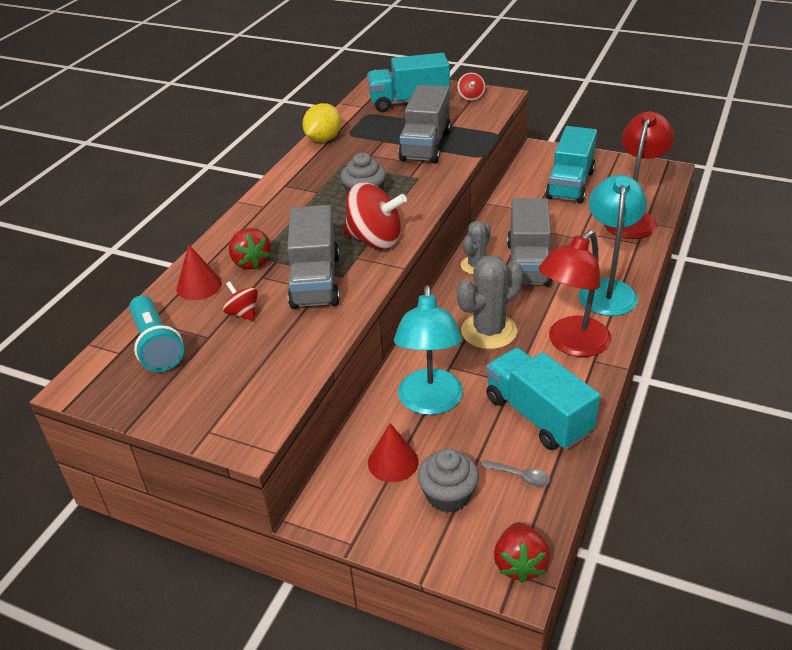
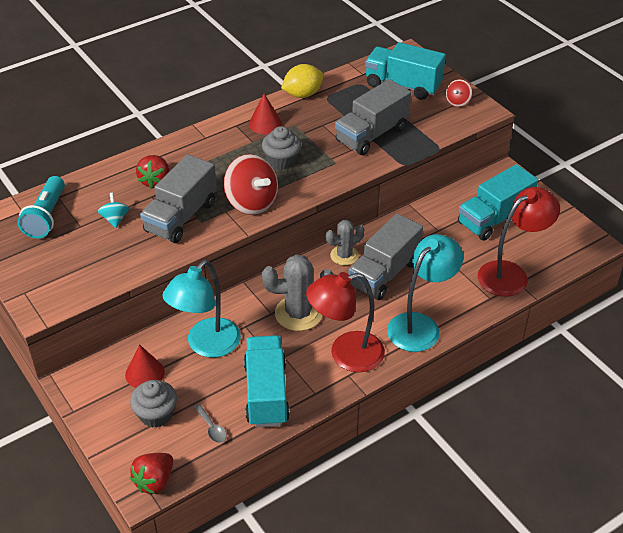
camera: 30 degrees right, 5 degrees up
red cone [176,244,222,300] -> red cone moved to [249,93,282,134]
red spinning top [223,281,258,321] -> turquoise spinning top [98,193,129,228]

